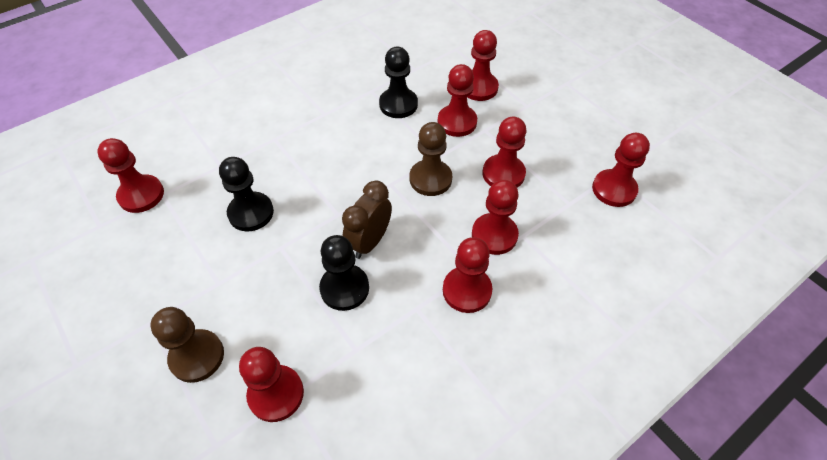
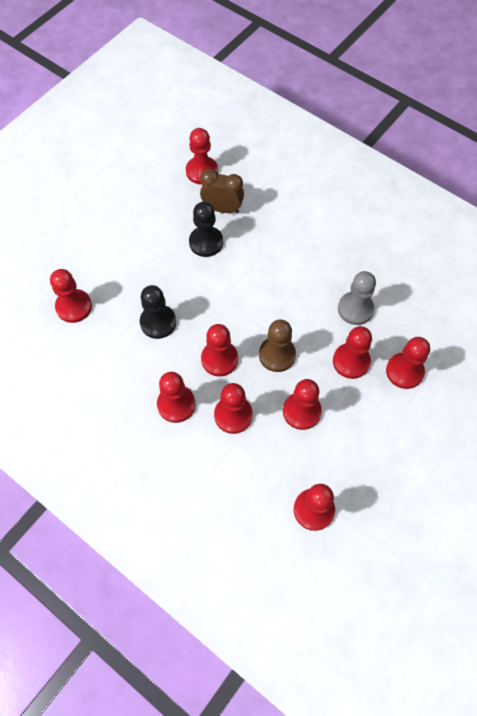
camera: 75 degrees right, 10 degrees up
brown pawn [151,307,224,383] -> none
brown clock [342,181,392,259] -> brown clock moved to [200,169,244,213]
black pawn [379,47,418,118] -> grey pawn [338,271,376,325]
none -> red pawn [201,324,238,376]

